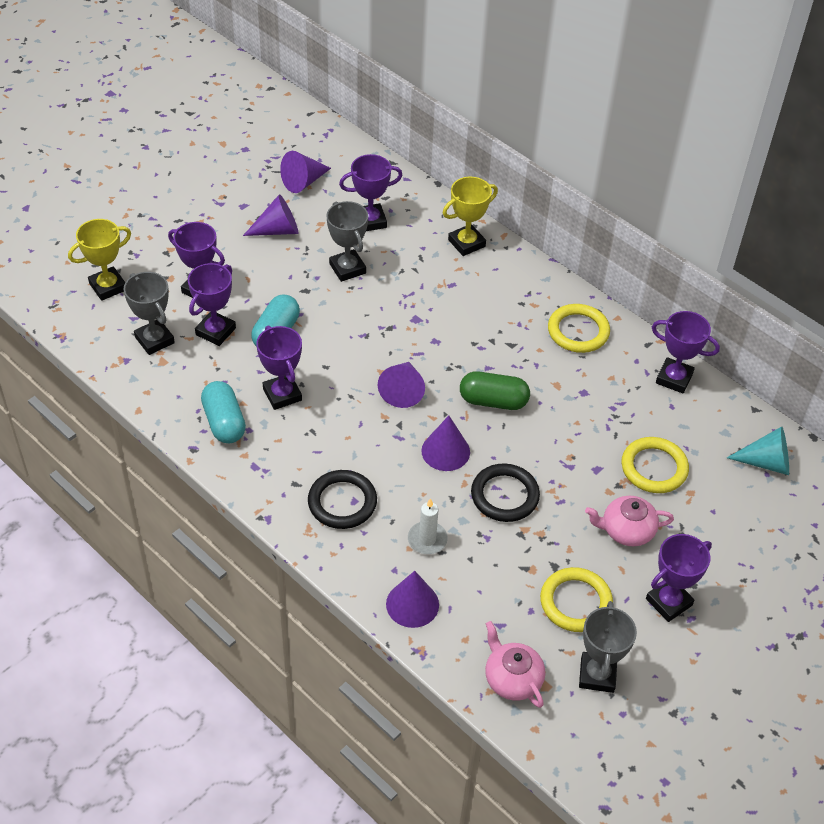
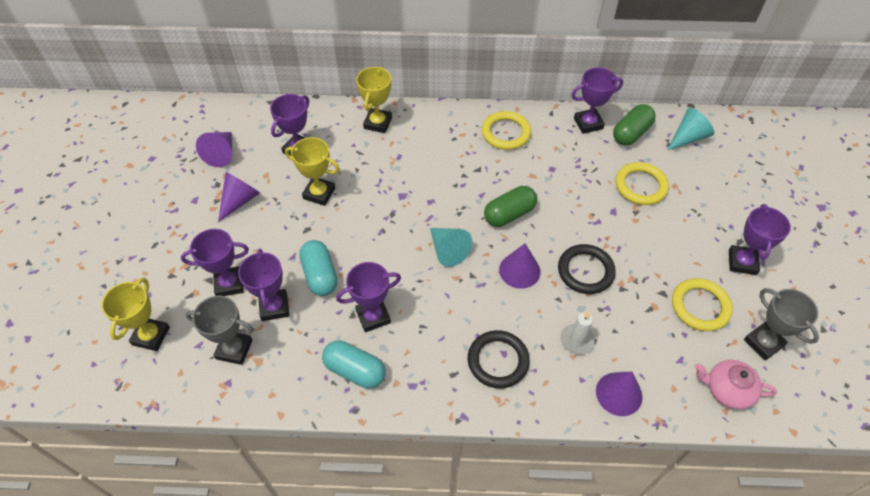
camera: 40 degrees left, 5 degrees up
purple trophy [256,325,302,410] -> purple trophy turned 45 degrees counterclockwise [336,262,401,332]
grey trophy [326,201,368,282] -> yellow trophy [285,137,340,206]
purple cone [378,362,425,408] -> turquoise cone [430,228,472,267]
pink teapot [585,496,674,546] -> none
none -> green capsule [613,104,656,146]

